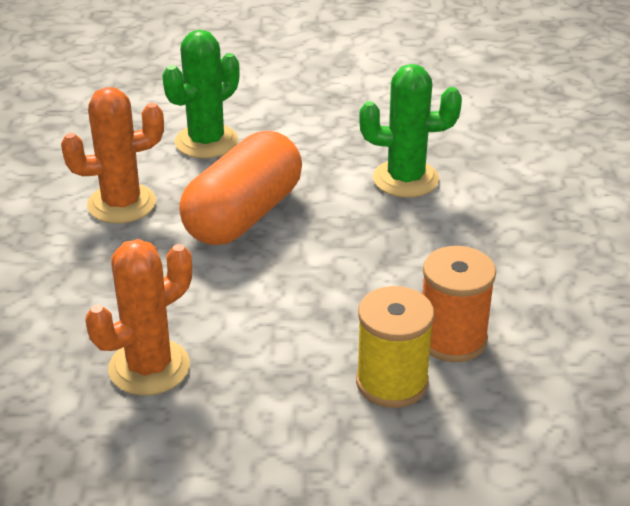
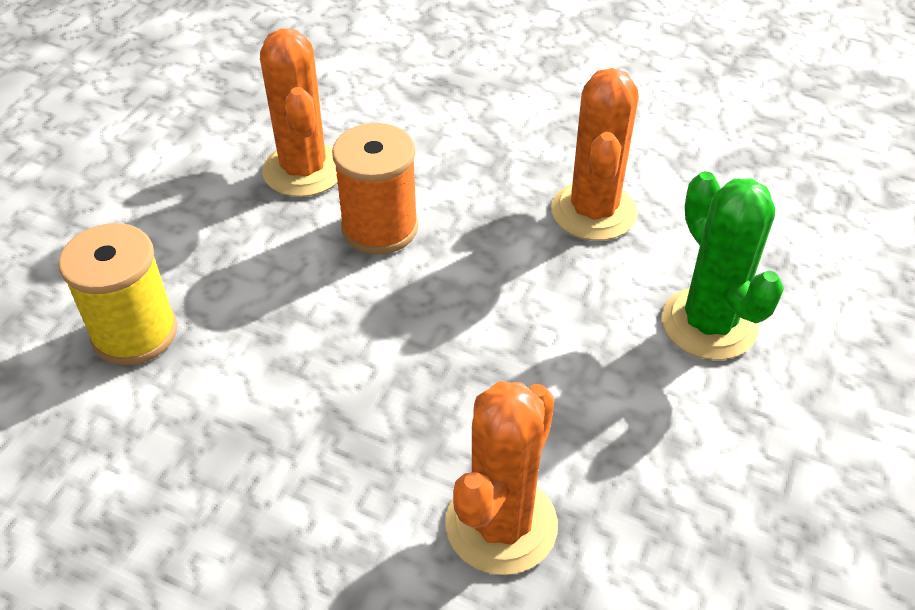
camera: 115 degrees right, 10 degrees up
orange capsule [179,131,302,245] -> none
green cactus [359,64,462,198] -> orange cactus [445,381,558,575]
orange spool [422,246,496,362] -> orange spool moved to [332,123,418,254]

